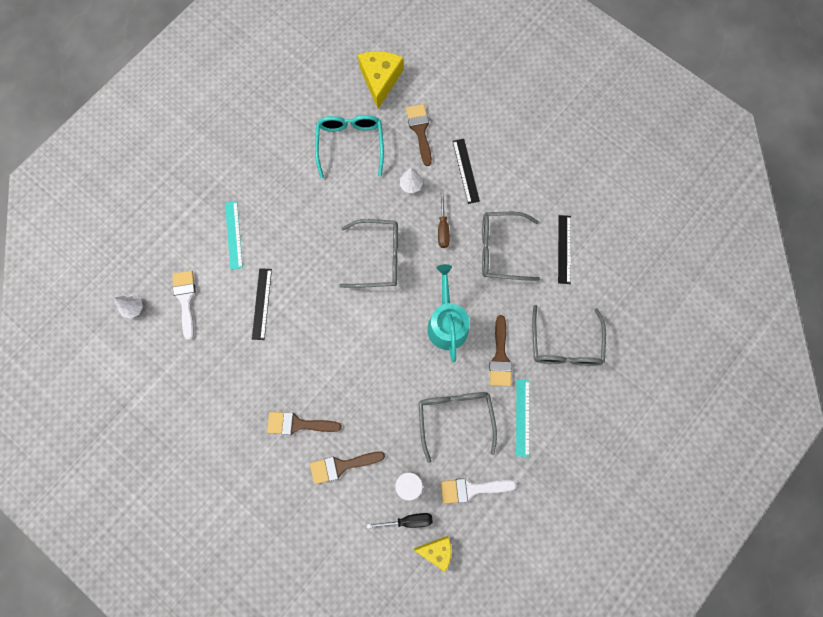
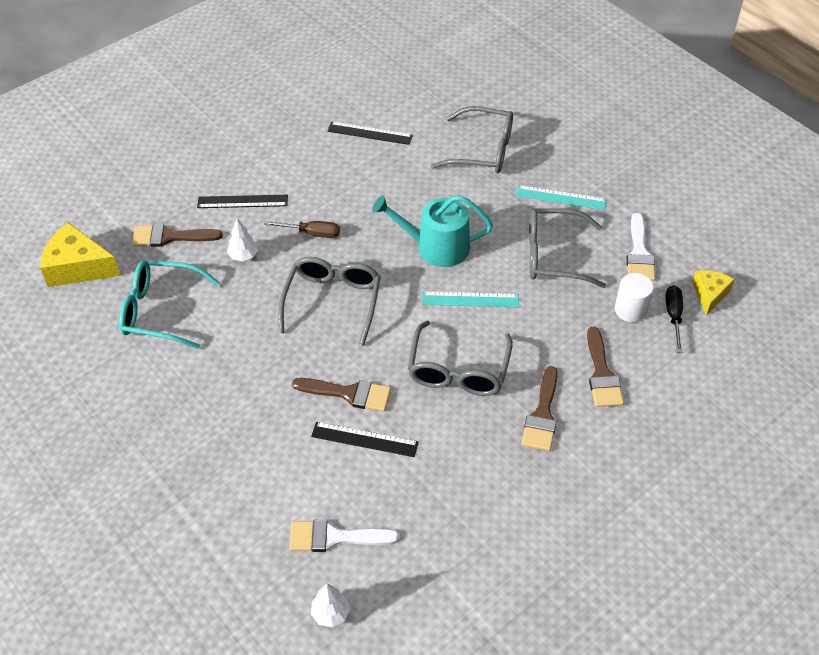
camera: 80 degrees left, 25 degrees down
turquoise ruler [225,201,243,270] -> turquoise ruler moved to [422,292,519,307]
grey glasses [482,212,540,281] -> grey glasses moved to [408,320,513,396]
brown brush [490,315,512,386] -> brown brush moved to [292,378,391,411]

